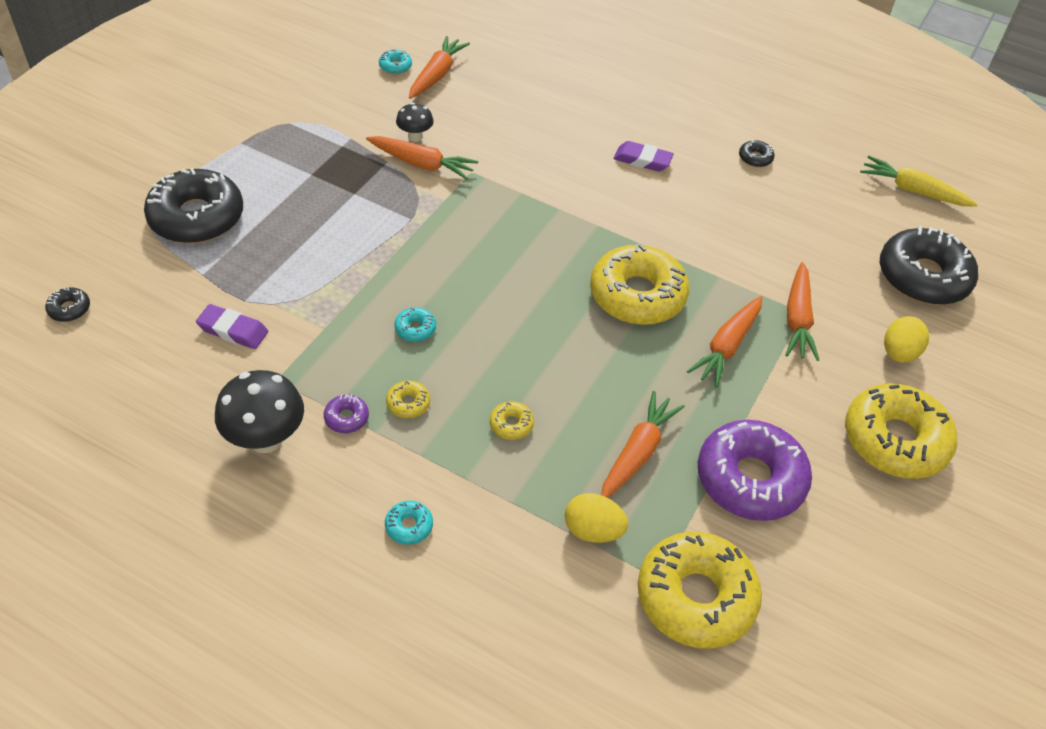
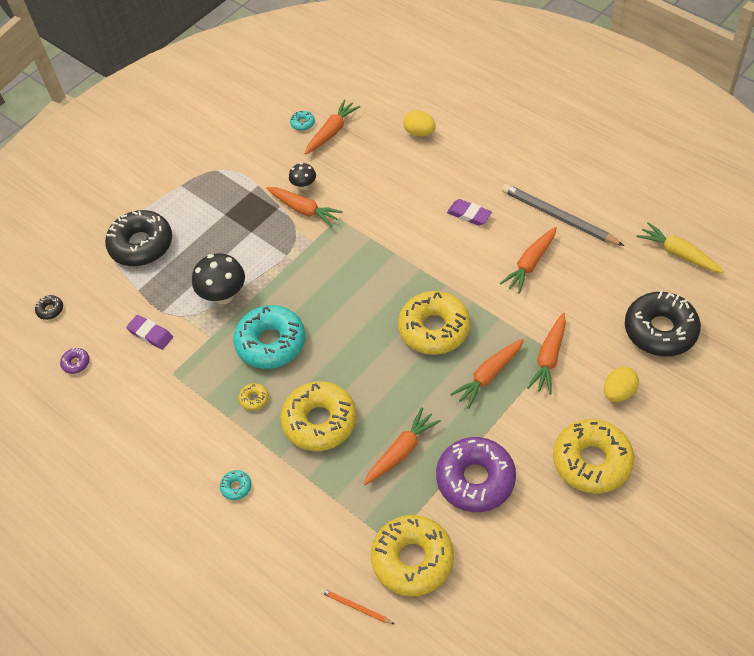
camera: 20 degrees right, 5 degrees up
black mushroom [215,370,304,453] -> black mushroom moved to [192,253,245,304]
purple donut [324,394,369,433] -> purple donut moved to [60,348,90,374]
turquoise donut [394,307,436,342] -> turquoise donut [233,305,305,369], size x2.46
yellow donut [490,401,534,440] -> yellow donut [280,381,356,451], size x2.46
yellow egg [565,493,628,543] -> yellow egg moved to [403,110,436,137]
black donut [739,140,775,167] -> grey pencil [502,184,624,246]
none -> orange pencil [320,588,394,624]
none -> orange carrot [500,227,557,294]

